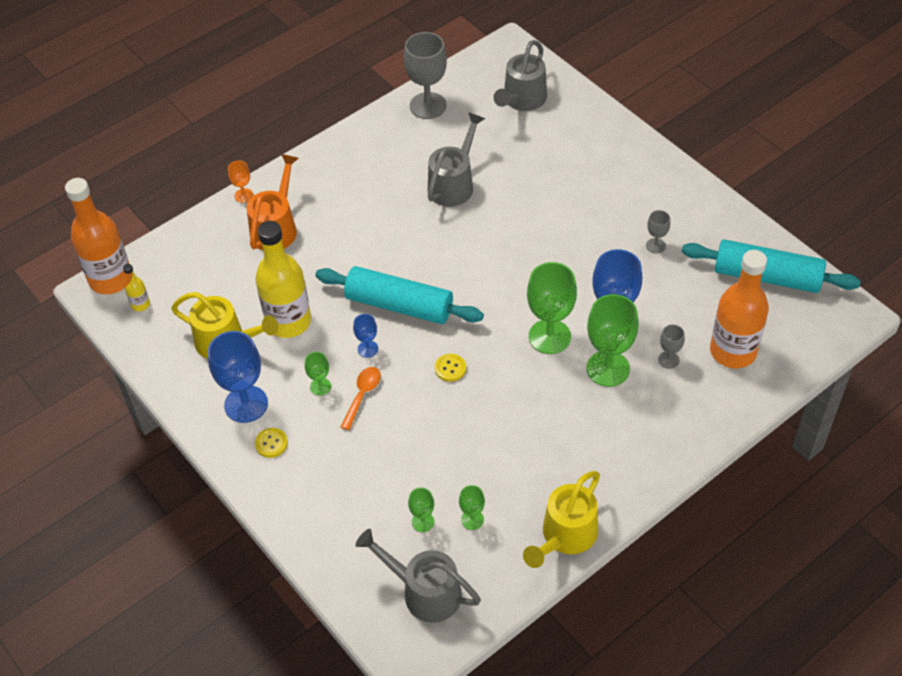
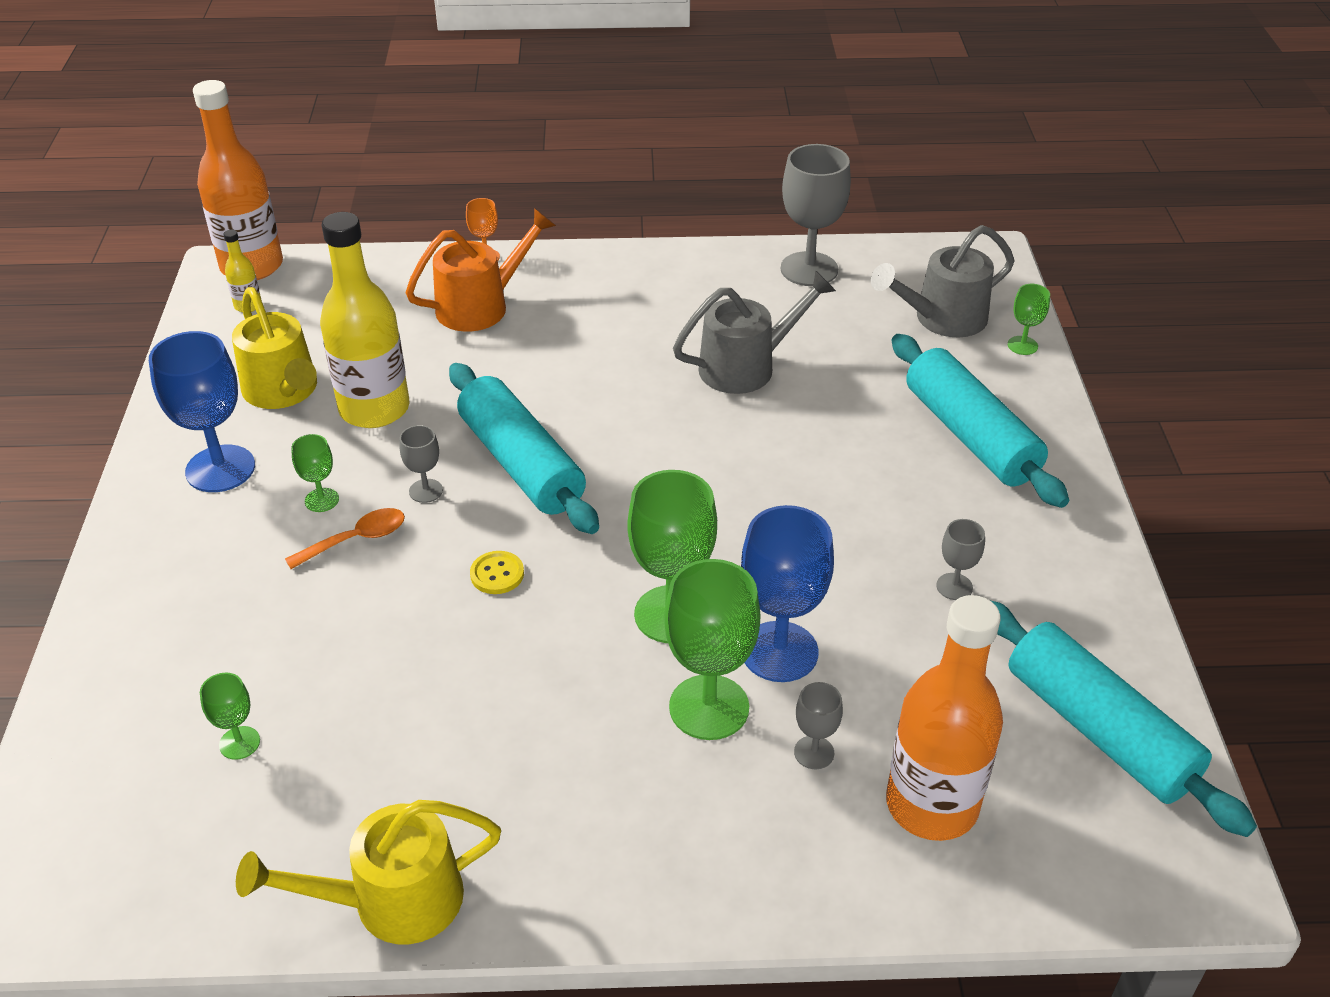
camera: 35 degrees right, 10 degrees down
yellow button [255,428,288,458] -> none
blue goblet [353,314,378,358] -> grey goblet [399,425,443,503]
grey watering can [356,529,481,623] -> none
green goblet [459,485,485,530] -> green goblet moved to [1008,284,1050,355]
none -> turquoise rolling pin [891,334,1069,508]

